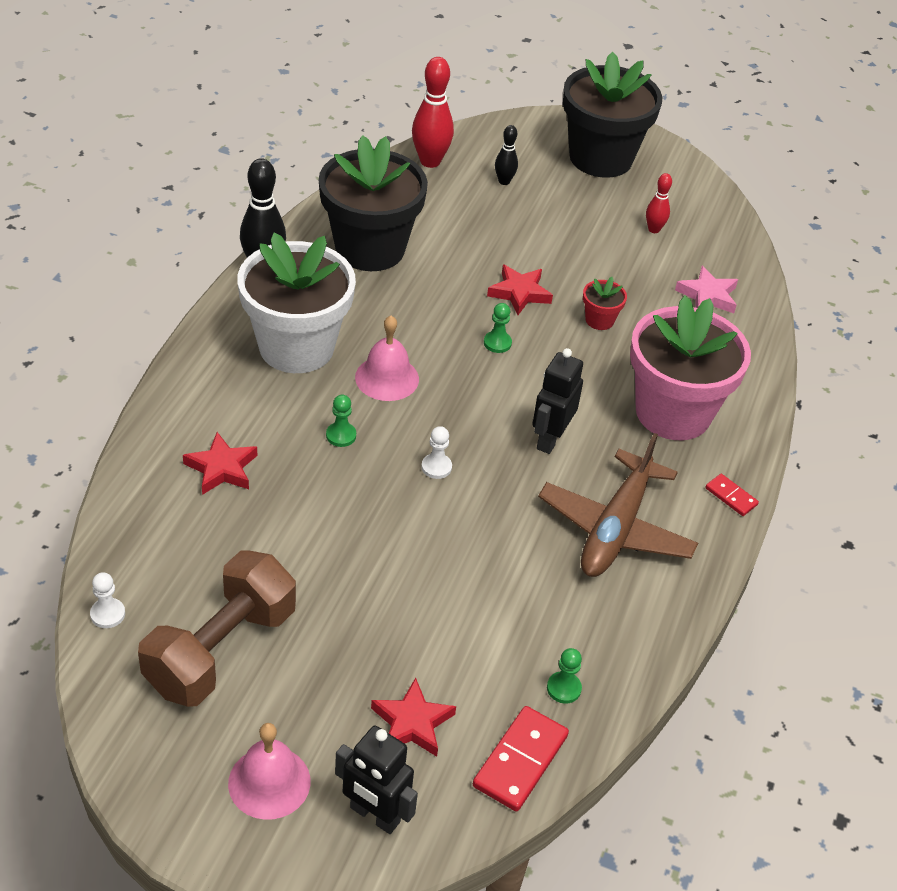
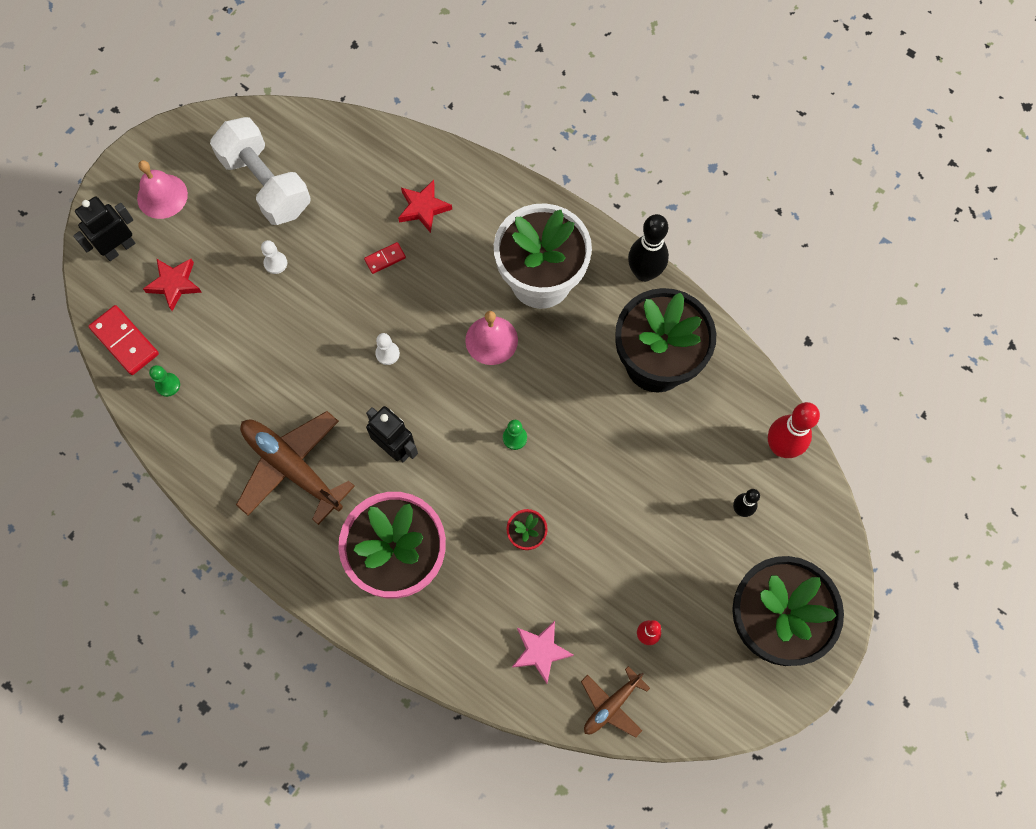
camera: 110 degrees right, 25 degrees up
white pawn [90,572,125,628] -> white pawn moved to [261,240,287,274]
brown dumbbell [138,551,296,707] -> white dumbbell [210,117,311,225]
green pawn [326,395,356,447] -> none
red star [487,265,553,315] -> none
red domino [705,474,759,516] -> red domino moved to [364,242,406,274]
none -> brown plane [581,666,650,738]

